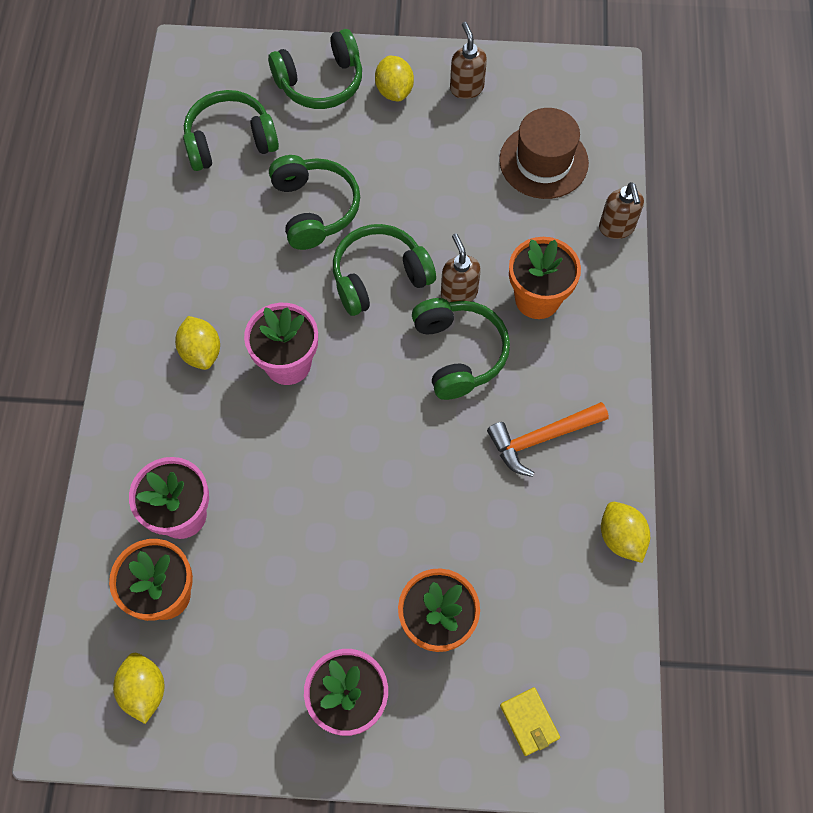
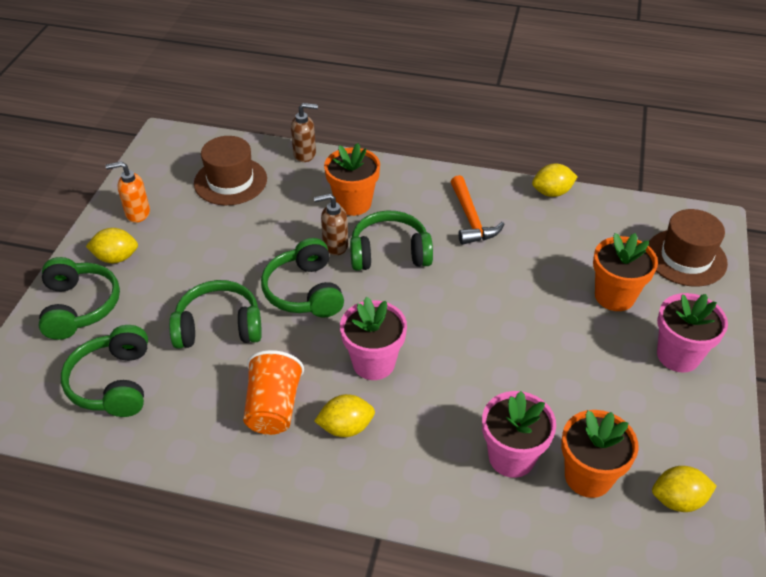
camera: 80 degrees left, 20 degrees down
brown soap dispenser [450,22,487,99] -> orange soap dispenser [105,161,150,223]
yellow wallet [500,687,560,756] -> brown hat [648,209,728,287]
none -> orange cup [243,350,304,435]

